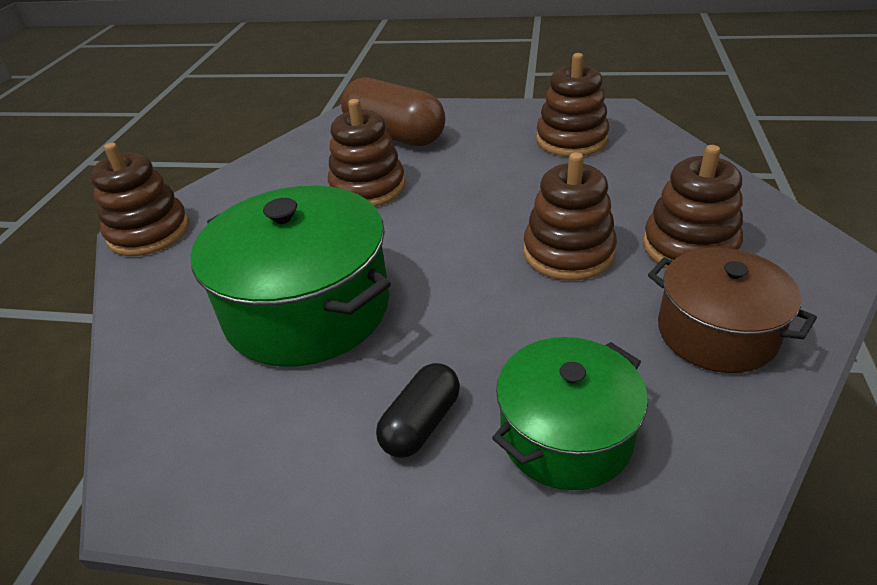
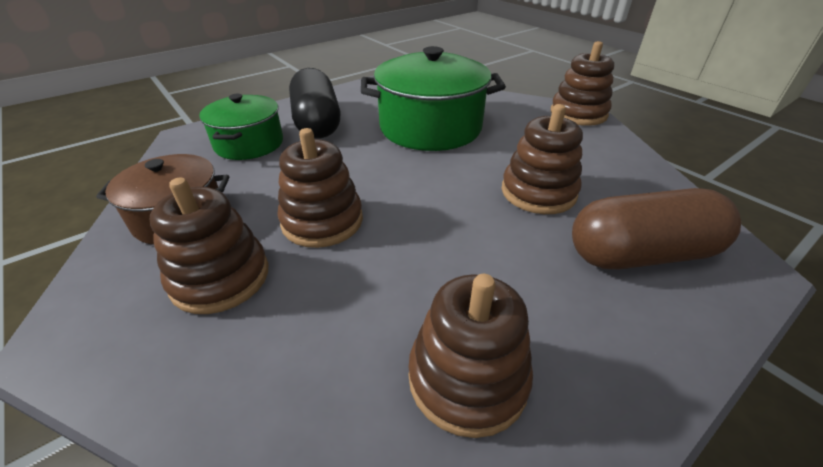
camera: 130 degrees right, 0 degrees up
black capsule [376,363,460,458] -> black capsule [289,68,341,138], size x1.86

